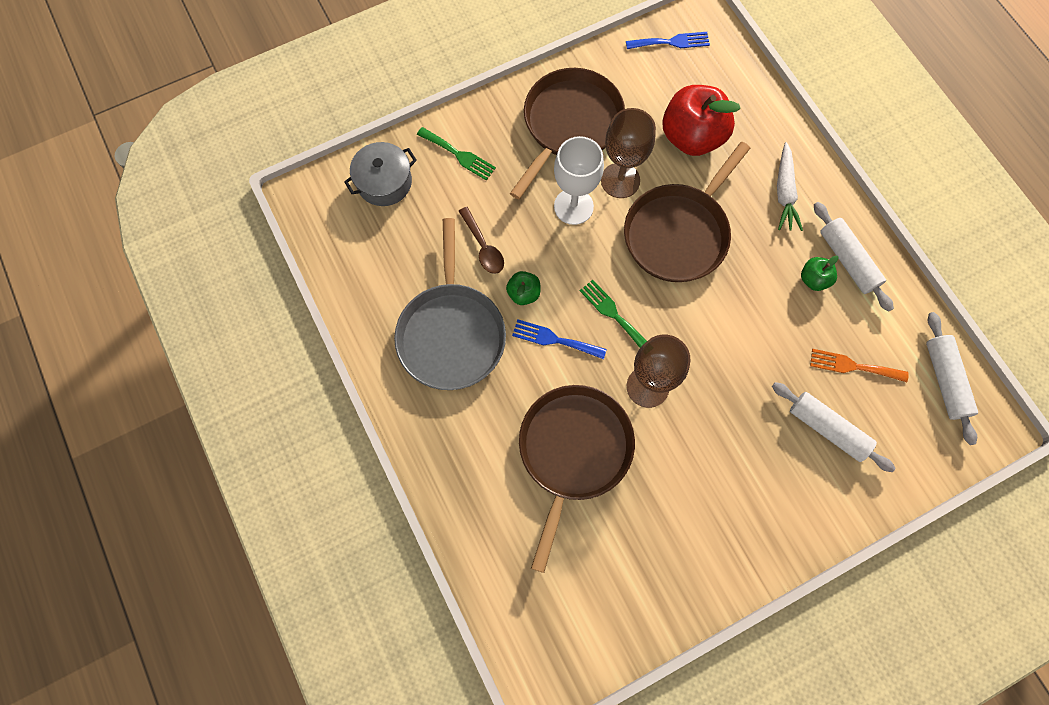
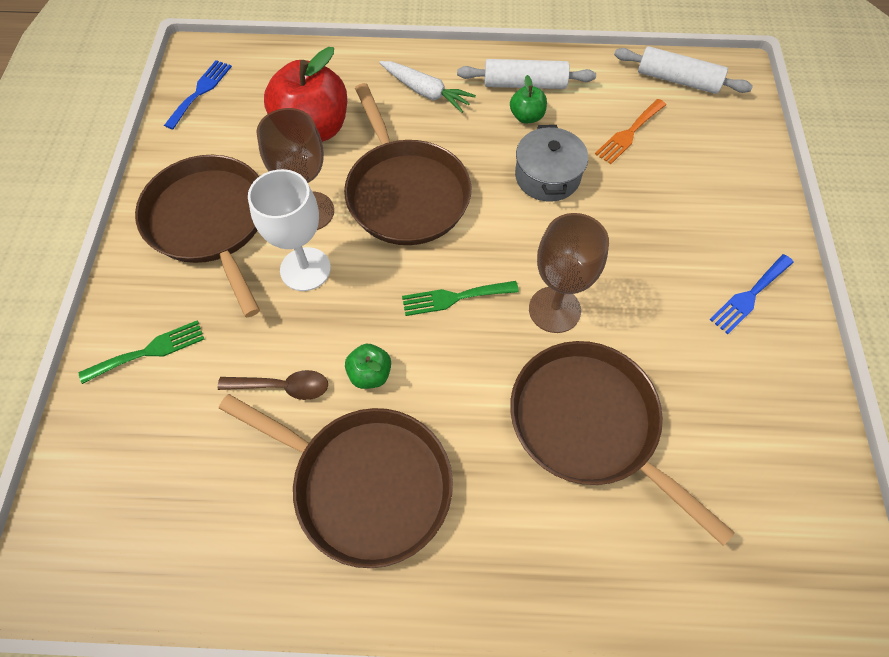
camera: 60 degrees left, 10 degrees down
grey pot [344,142,417,206] -> grey pot moved to [515,125,588,202]
grey pan [394,218,506,390] -> brown pan [219,394,453,568]
blue fork [512,319,607,359] -> blue fork moved to [710,254,794,334]
white rolling pin [772,382,895,472] -> none

